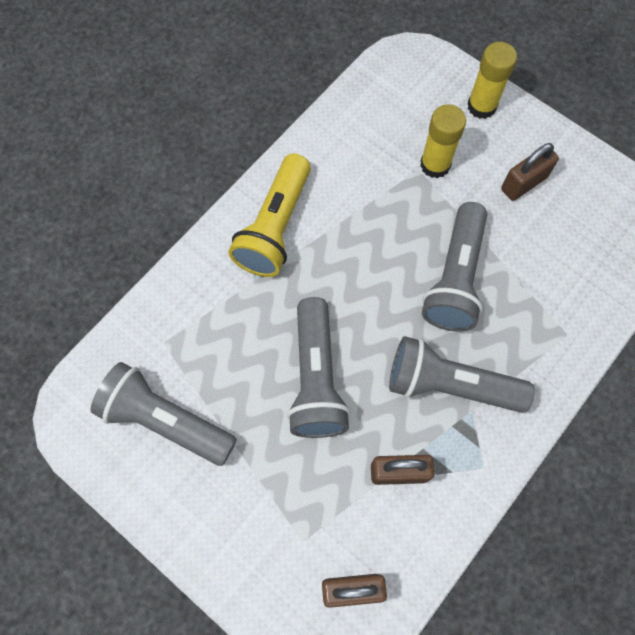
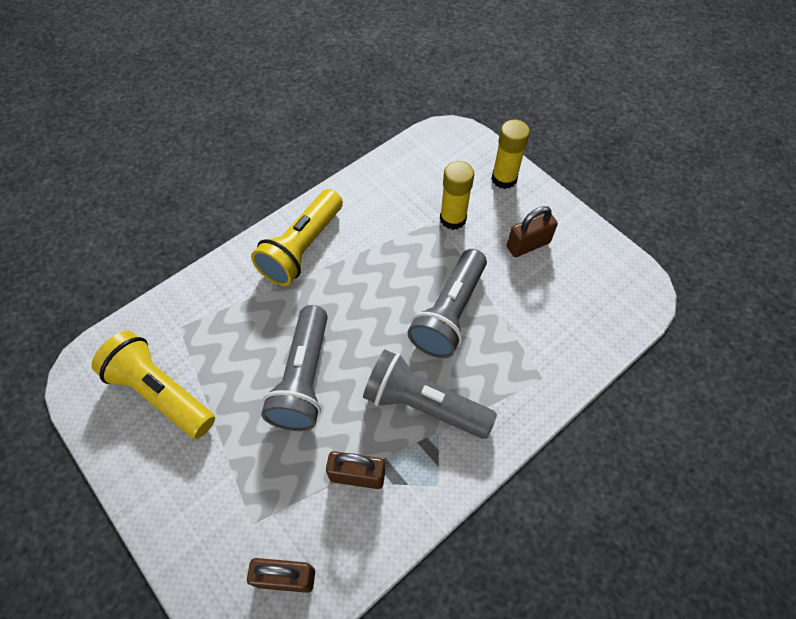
camera: 10 degrees right, 10 degrees down
grey flashlight [91,362,237,466] -> yellow flashlight [91,331,215,439]

